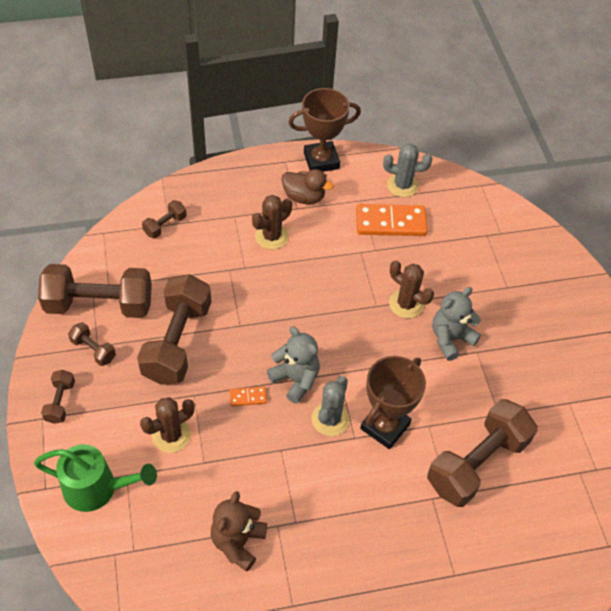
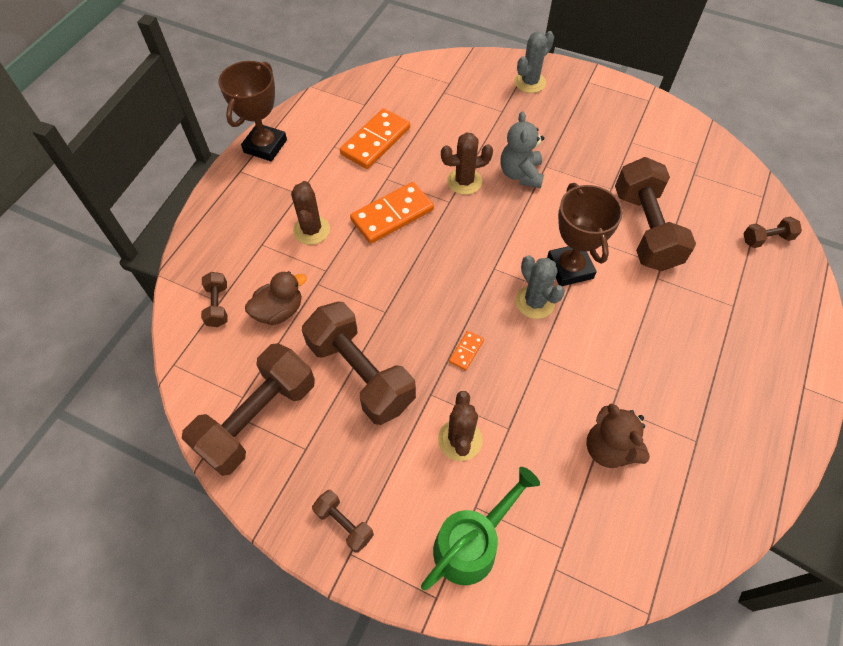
camera: 50 degrees left, 5 degrees up
brown dumbbell [68,322,116,366] -> brown dumbbell moved to [743,216,802,248]
grey teddy bear [267,327,320,404] -> none
brown duck [281,169,333,204] -> brown duck moved to [245,271,307,325]
grey cactus [383,143,432,197] -> grey cactus moved to [514,31,554,93]
none -> orange domino [350,182,434,244]

